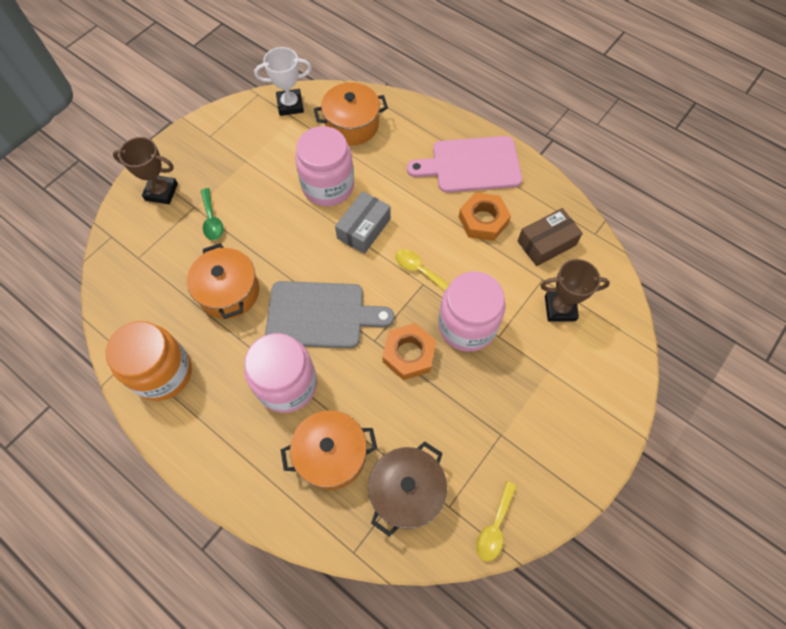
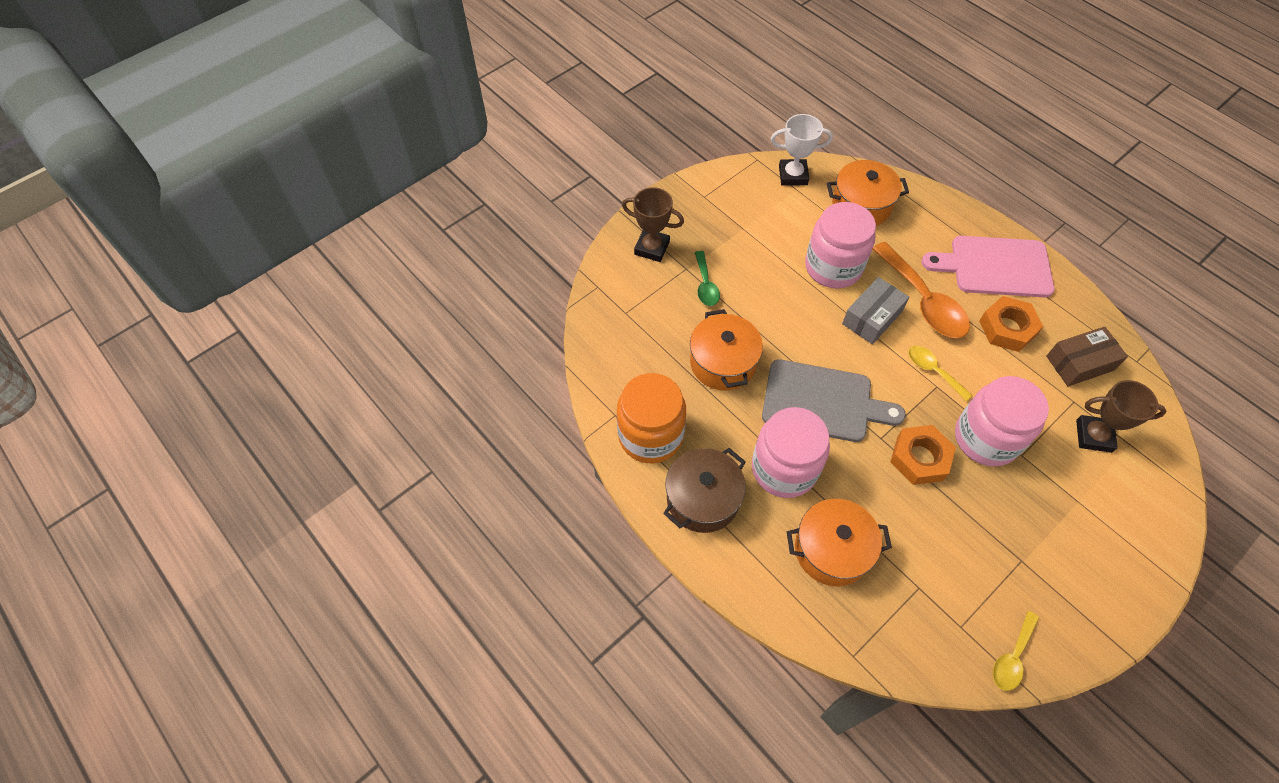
camera: 10 degrees right, 5 degrees down
brown pot [368,441,447,537] -> brown pot moved to [663,448,746,533]
none -> orange spoon [872,242,970,338]

